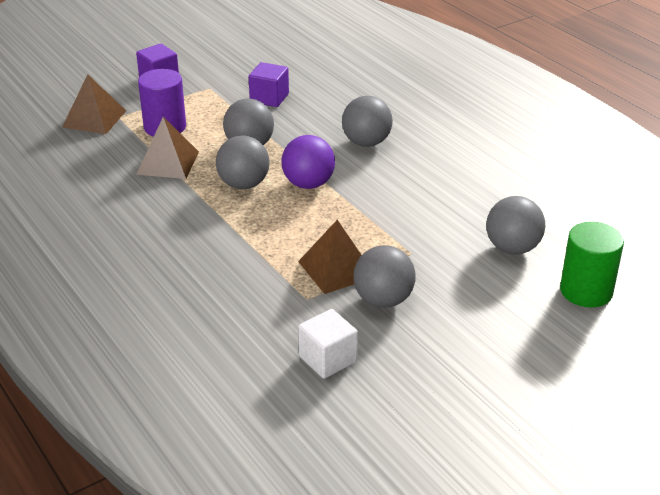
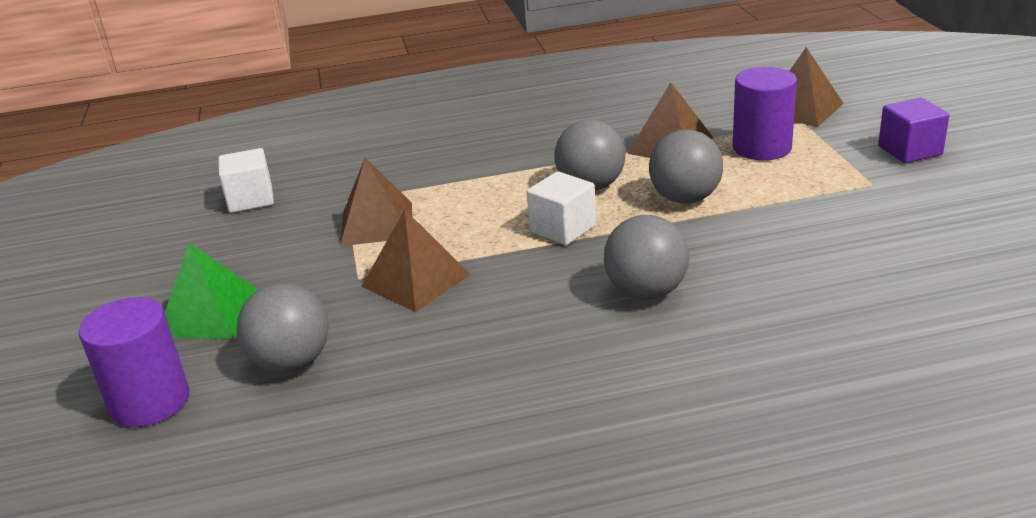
camera: 115 degrees right, 5 degrees down
purple cube [249,62,289,107] -> none
purple ball [282,135,335,189] -> white cube [527,171,596,245]
grey ball [354,245,416,308] -> none
green cylinder [560,222,624,307] -> purple cylinder [79,297,189,427]
none -> green pyramid [165,243,258,339]
none -> brown pyramid [361,210,471,312]

